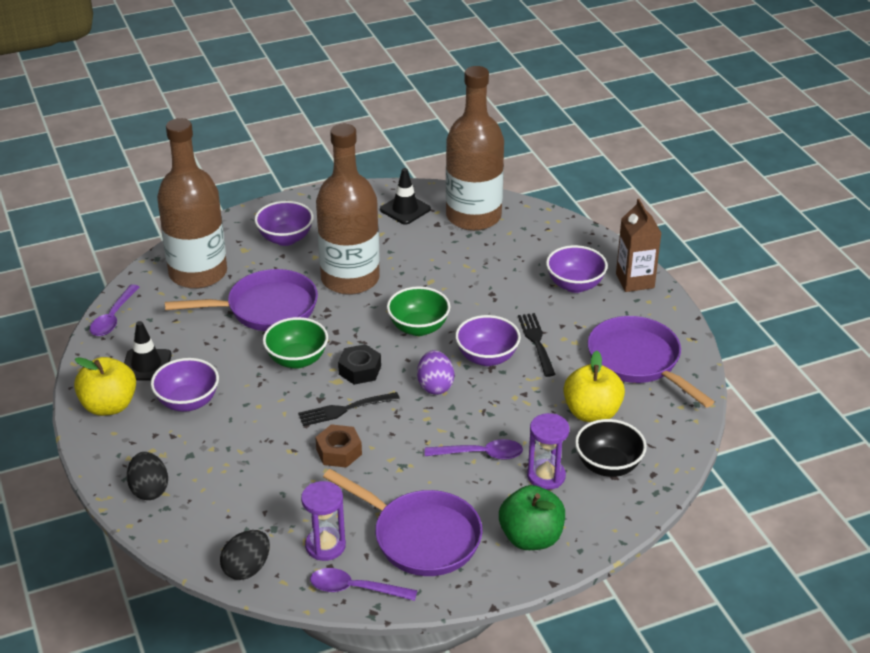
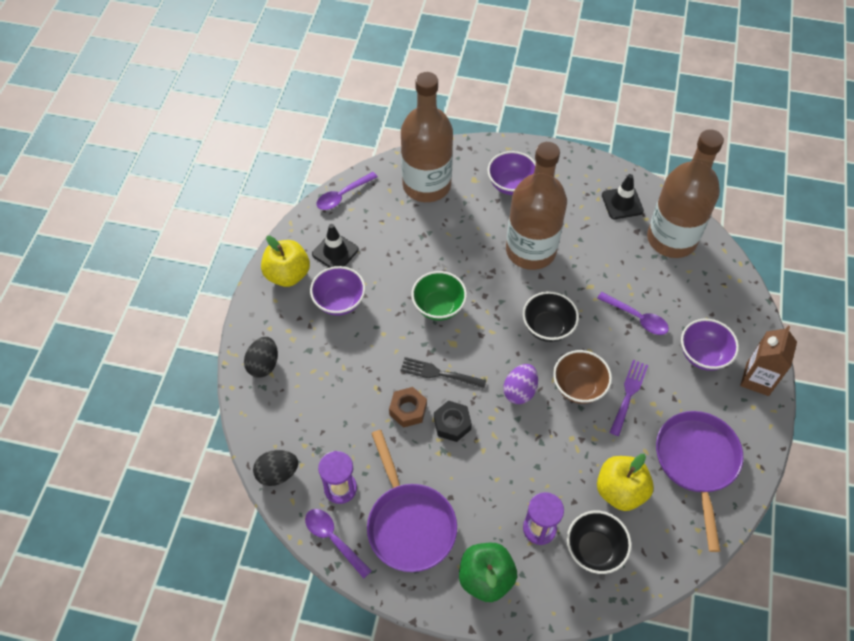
camera: 35 degrees right, 20 degrees up
purple pan [165,269,318,331] -> none
black nut [338,344,381,385] -> black nut moved to [434,400,472,442]
green bowl [387,286,450,336] -> black bowl [523,291,579,342]
purple spoon [425,439,523,460] -> purple spoon moved to [597,292,669,335]
purple bowl [455,315,521,366] -> brown bowl [553,350,612,404]
black fork [518,313,556,377] -> purple fork [609,360,648,436]

